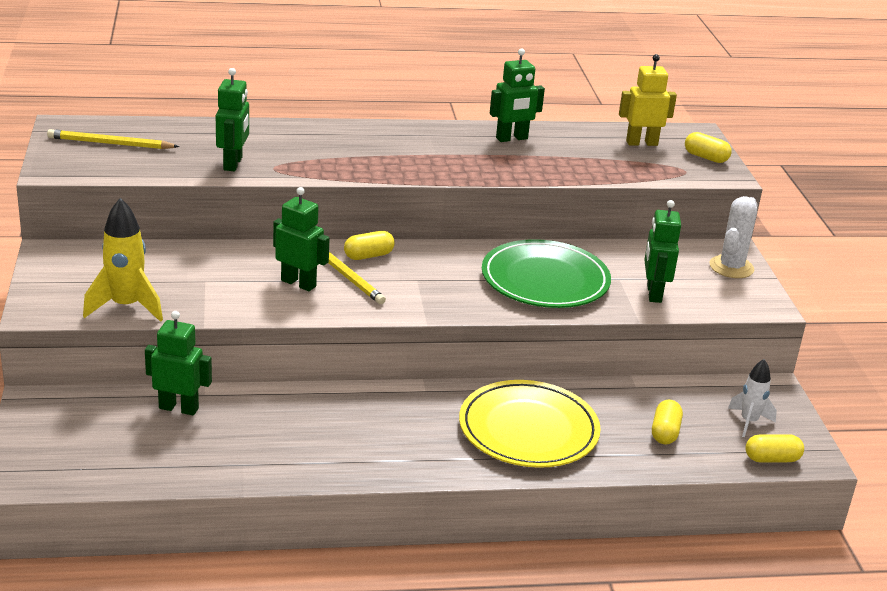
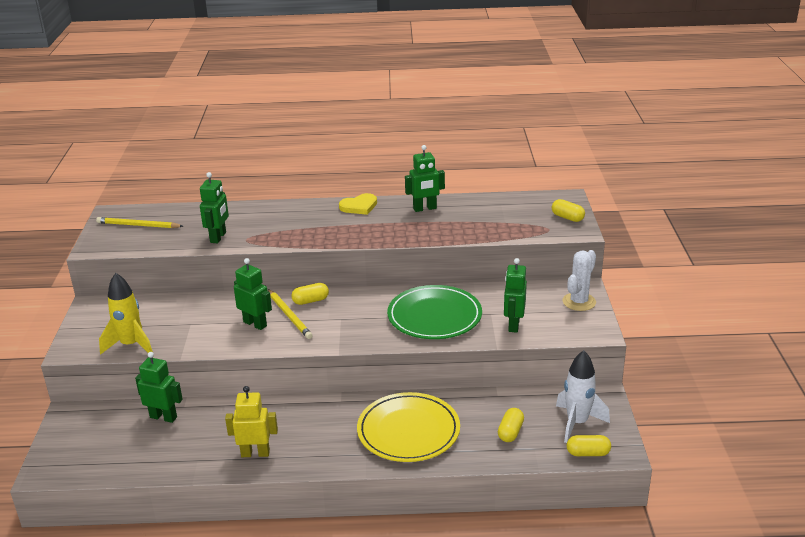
camera: 10 degrees right, 0 degrees up
yellow robot [619,54,677,146] -> yellow robot moved to [225,386,278,457]
white rocket [728,359,777,437] -> white rocket [556,350,610,443], size x1.58
none -> yellow heart [339,193,377,215]

